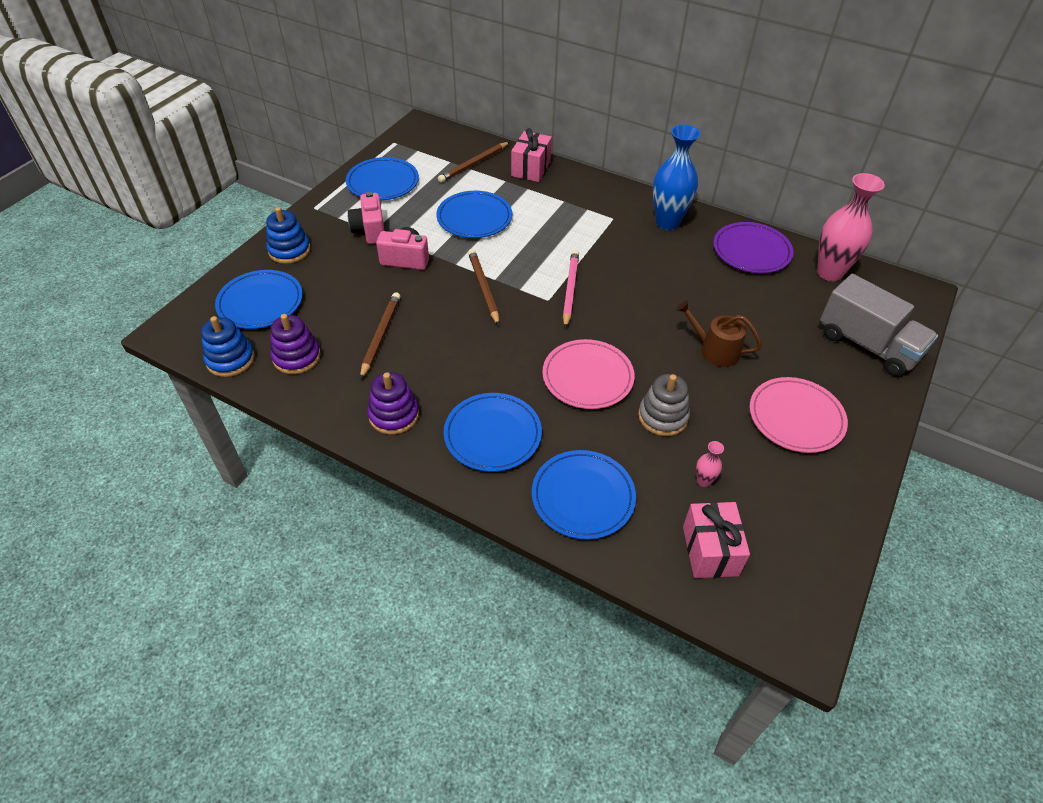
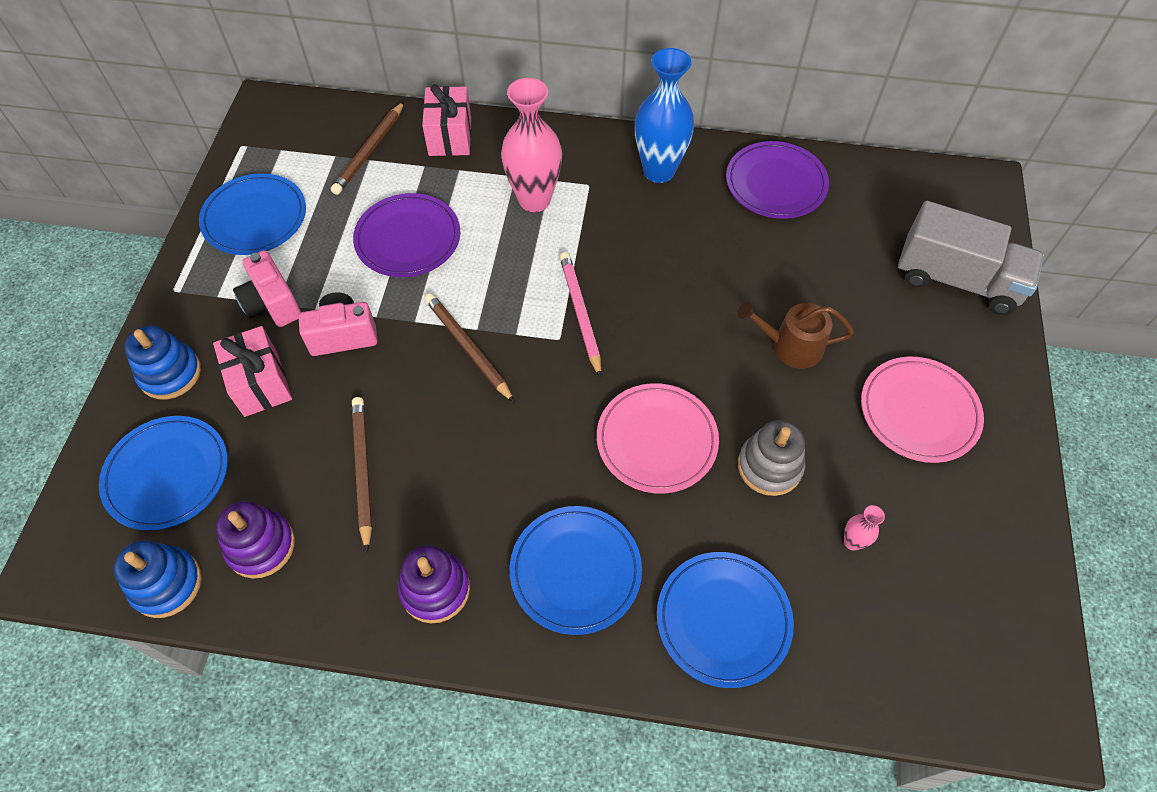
camera: 20 degrees left, 10 degrees up
blue plate [436,191,512,238] -> purple plate [353,193,460,277]
pink gift [683,502,750,578] -> pink gift moved to [213,326,292,417]
pink vase [817,173,885,281] -> pink vase moved to [501,78,562,212]

